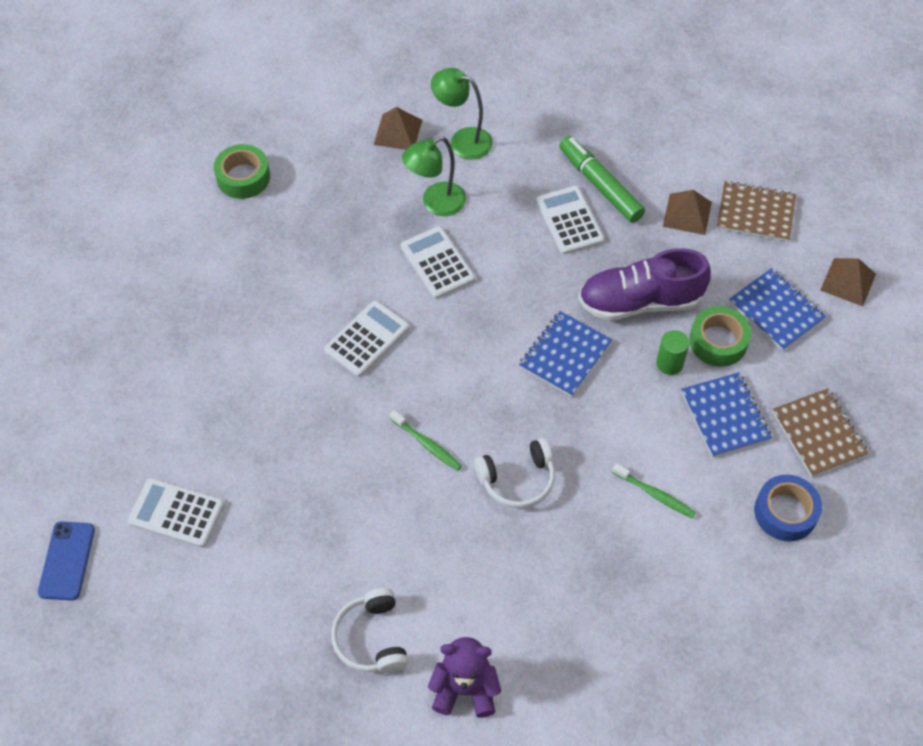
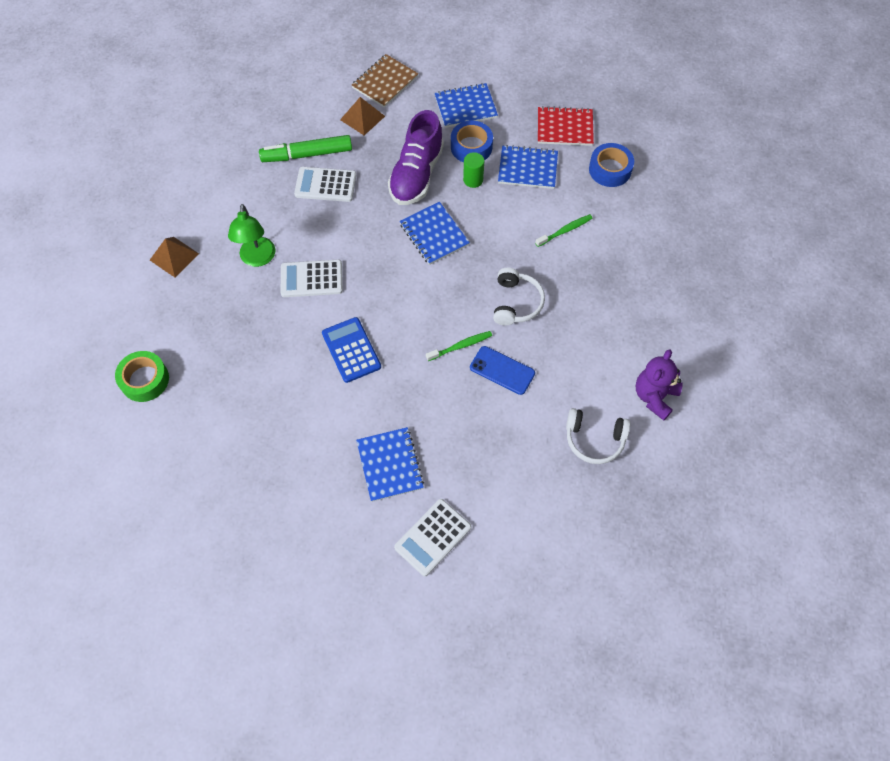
camera: 65 degrees left, 5 degrees up
blue phone [38,521,95,601] -> blue phone moved to [470,346,535,395]
white calculator [324,300,410,377] -> blue calculator [322,317,381,383]
green lamp [431,68,493,160] -> none
green tape [689,306,751,367] -> blue tape [451,120,493,162]
brown notebook [772,388,869,477] -> red notebook [538,106,594,146]
brown pyramid [820,258,876,306] -> none
none -> blue notebook [356,427,424,502]

